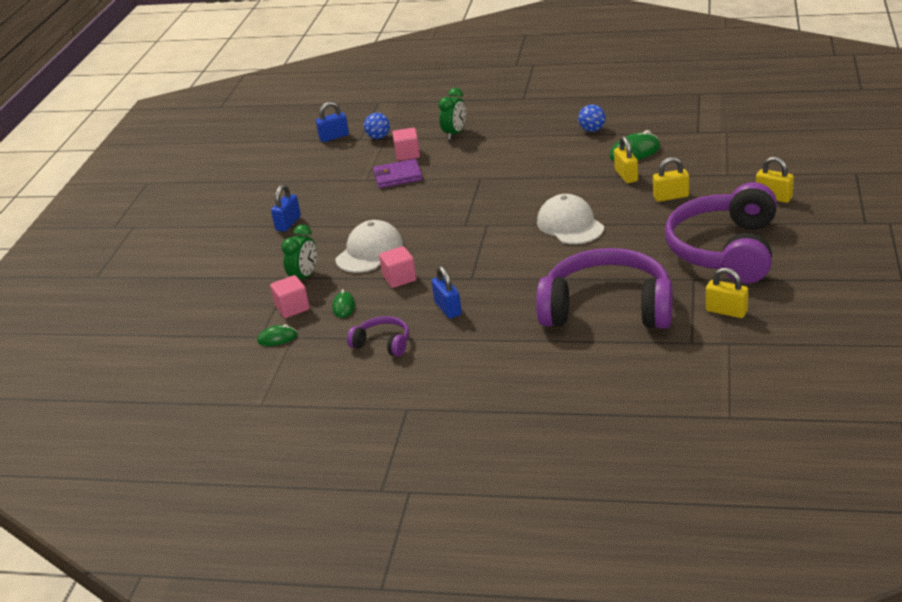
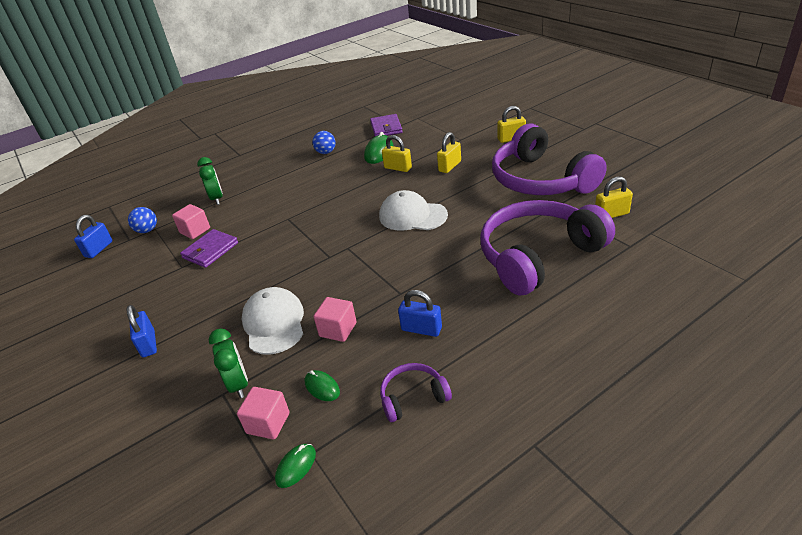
camera: 45 degrees left, 5 degrees up
none -> purple wallet [370,114,403,136]

